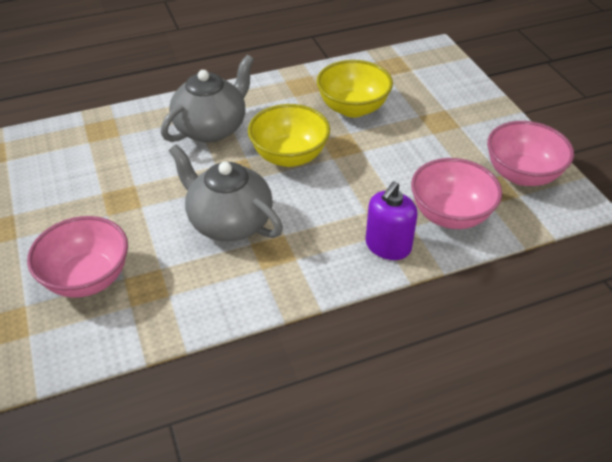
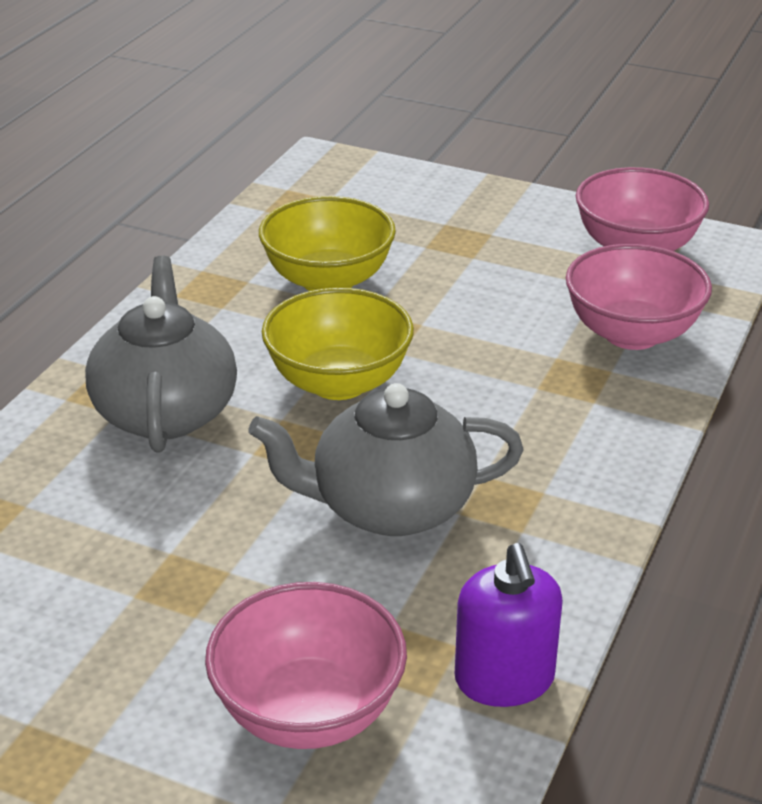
camera: 45 degrees left, 10 degrees down
purple soap dispenser [365,181,417,260] -> purple soap dispenser moved to [455,543,563,707]

